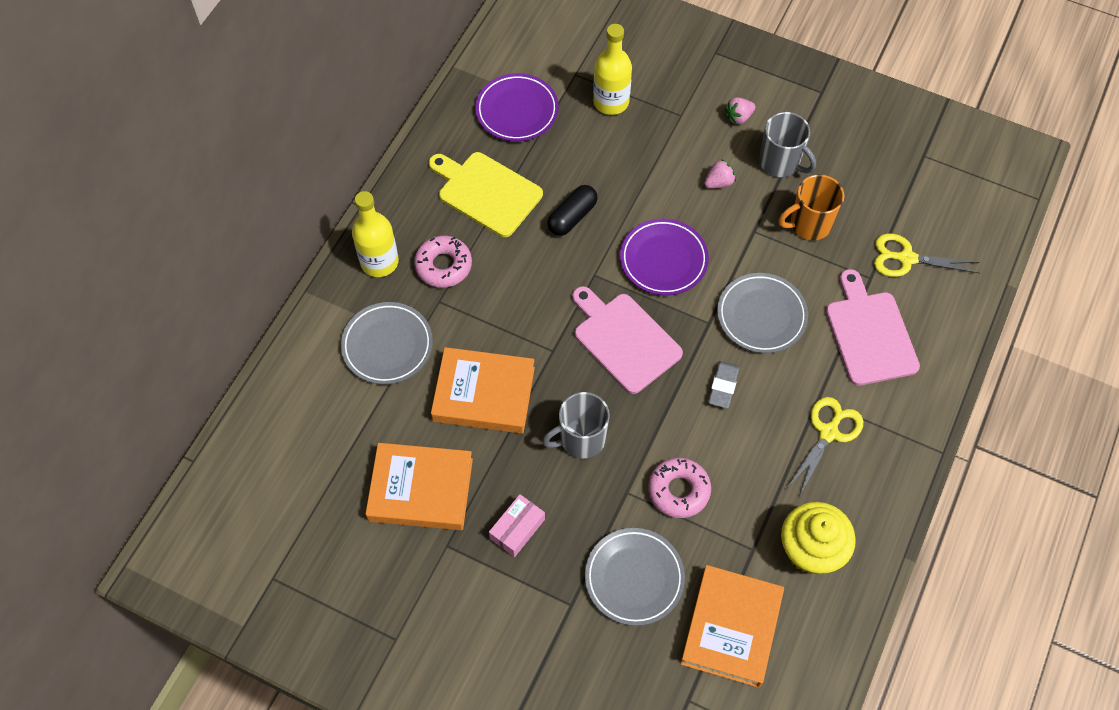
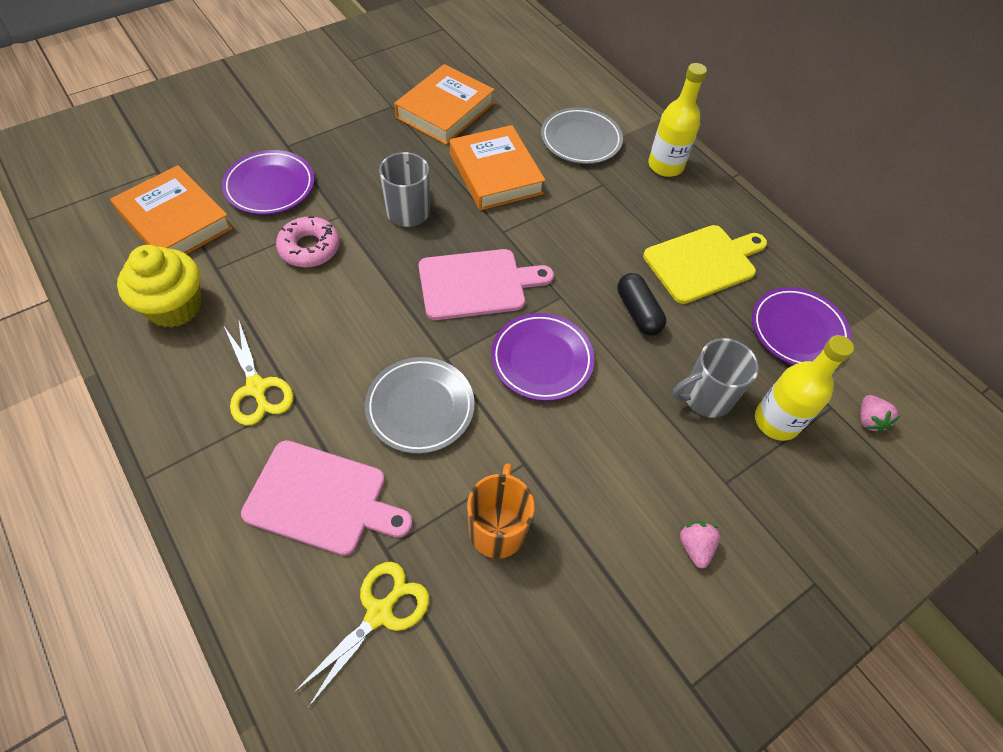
camera: 115 degrees right, 5 degrees down
pink donut [414,236,472,288] -> none
orange book [431,347,535,434] -> orange book turned 60 degrees counterclockwise [450,125,546,210]
pink box [489,494,545,557] -> none
grey plate [585,528,685,626] -> purple plate [222,150,314,215]
pink strawberry [704,159,736,188] -> pink strawberry moved to [860,395,900,433]
grey eraser [708,361,740,409] -> none
grey mug [759,112,816,177] -> grey mug moved to [672,338,759,418]

